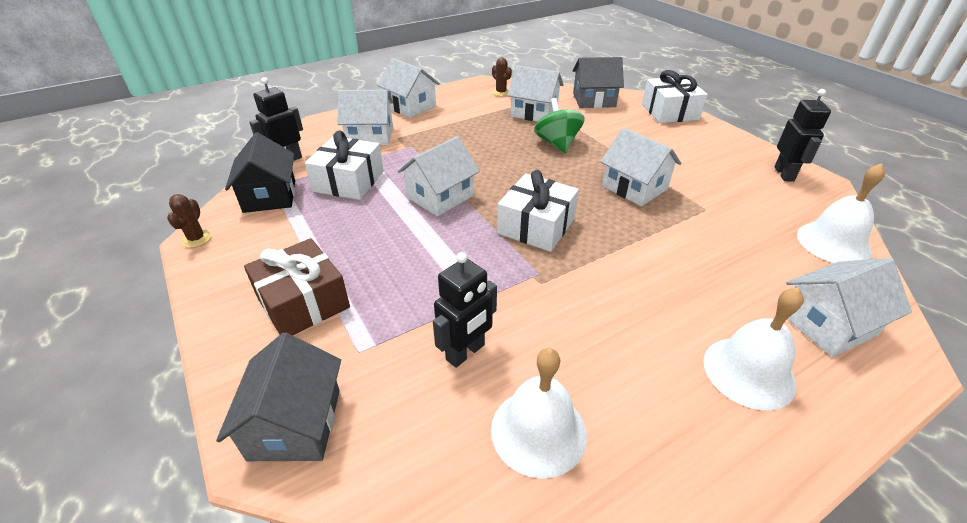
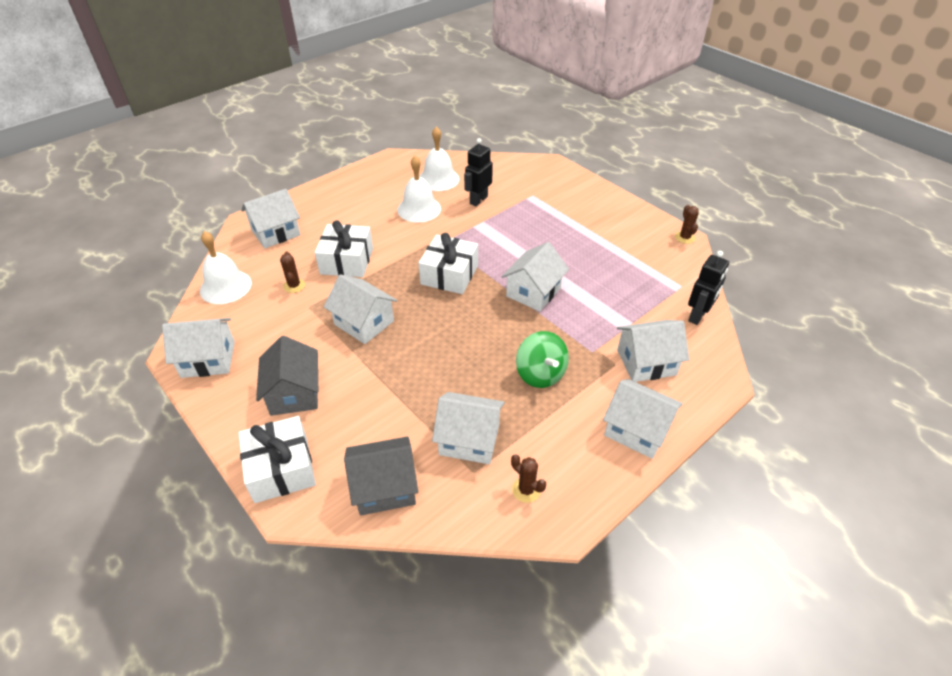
camera: 170 degrees right, 5 degrees up
grey house [216,333,341,461] -> grey house moved to [256,336,318,416]
black house [225,132,295,213] -> none
brown gift [244,238,350,335] -> none
white gift [305,130,384,200] -> white gift moved to [315,221,373,277]
green spinning top [534,98,585,153] -> green spinning top moved to [516,331,569,388]
white bell [703,288,804,410] -> white bell moved to [397,156,441,223]
black robot [774,89,831,182] -> white house [162,318,235,378]
none -> brown cactus [280,252,305,293]

